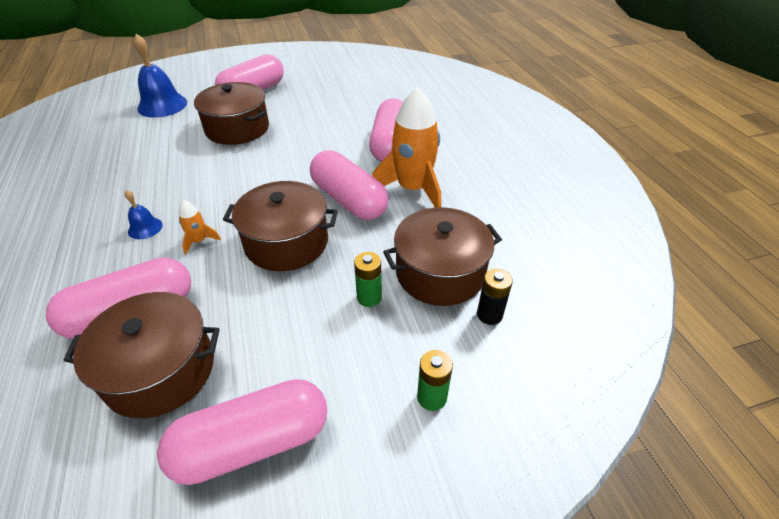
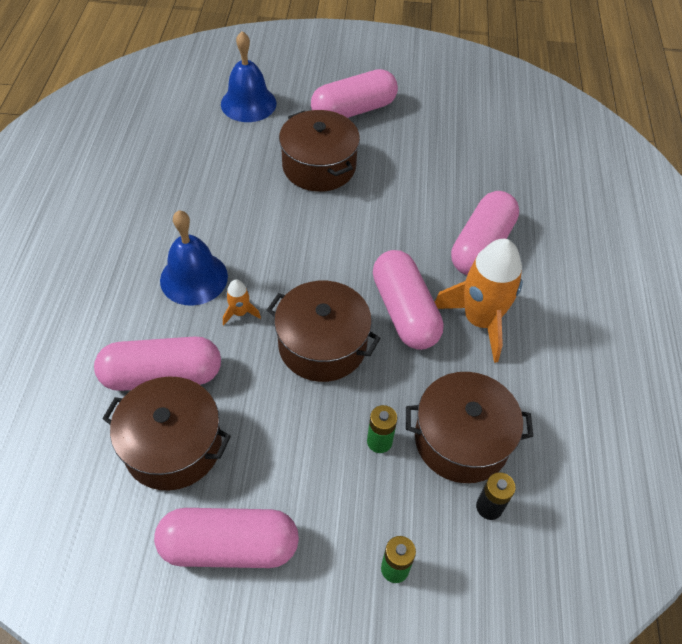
camera: 20 degrees right, 10 degrees up
blue bell [125,190,163,239] -> blue bell [160,210,228,305], size x2.00

